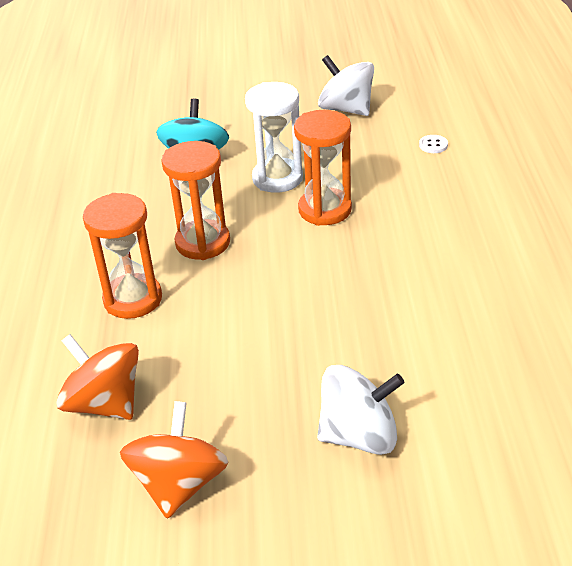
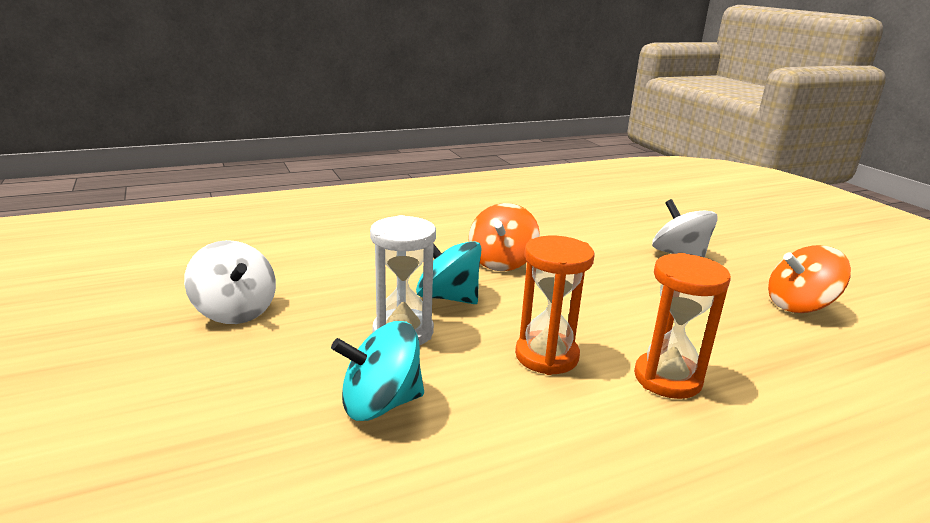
camera: 115 degrees left, 15 degrees down
orange spinning top [56,334,139,420] -> orange spinning top moved to [468,203,540,271]
orange hourglass [294,110,352,226] -> turquoise spinning top [416,241,482,304]
white spinning top [318,55,374,116] -> white spinning top turned 60 degrees counterclockwise [184,240,276,324]
white button [419,135,448,153] -> none

